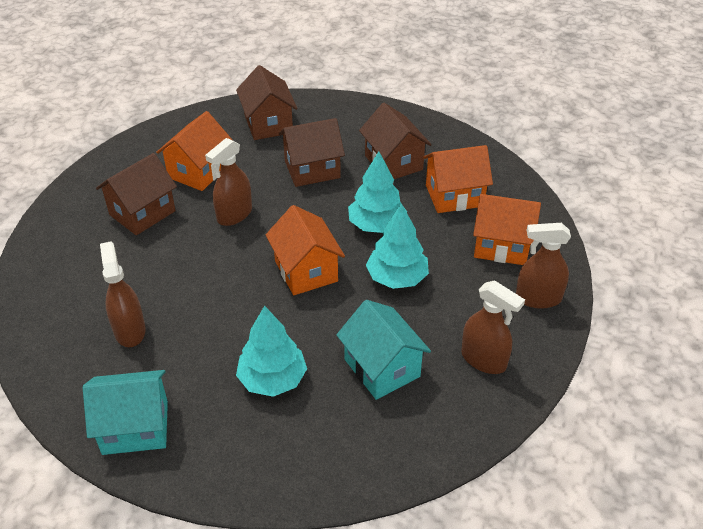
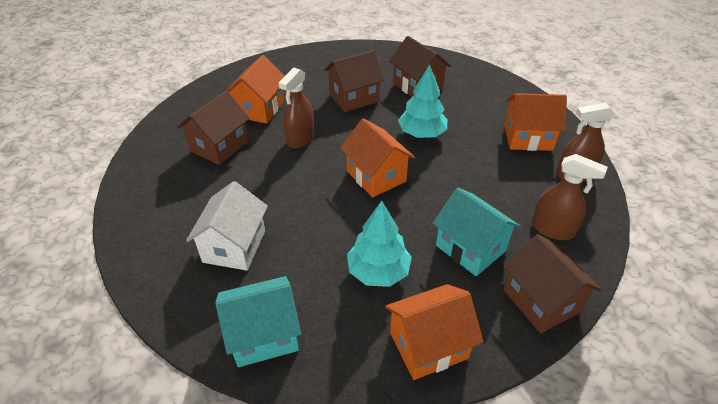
camera: 10 degrees left, 0 degrees up
brown spray bottle [100,241,146,347] -> white house [186,181,268,271]
brown house [236,65,297,140] -> brown house moved to [503,234,602,333]
turquoise tree [366,203,429,289] -> none
orange house [423,145,493,213] -> orange house moved to [385,284,483,380]

